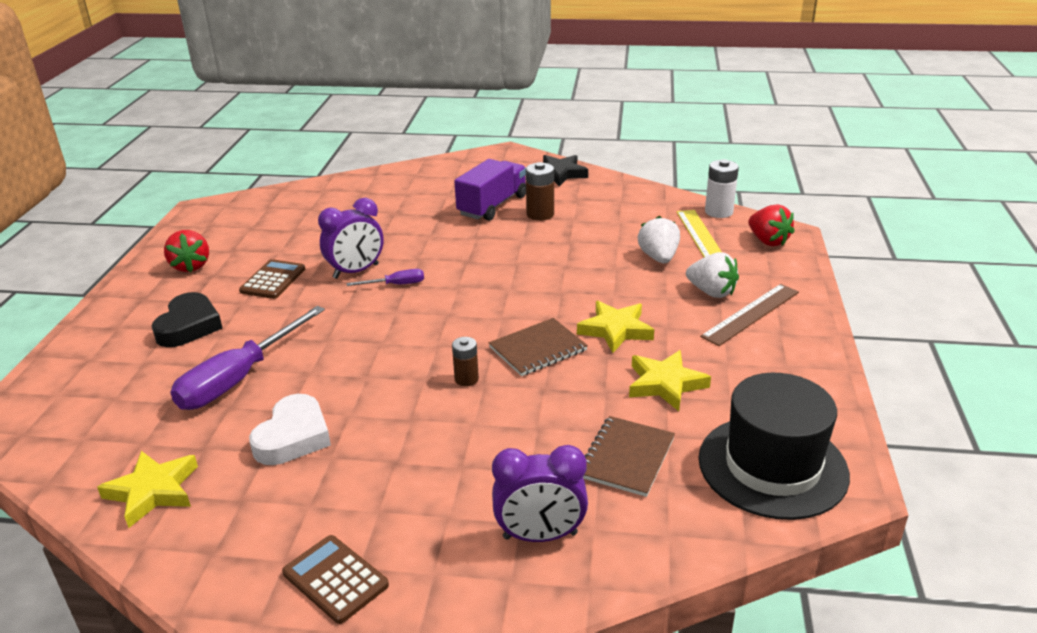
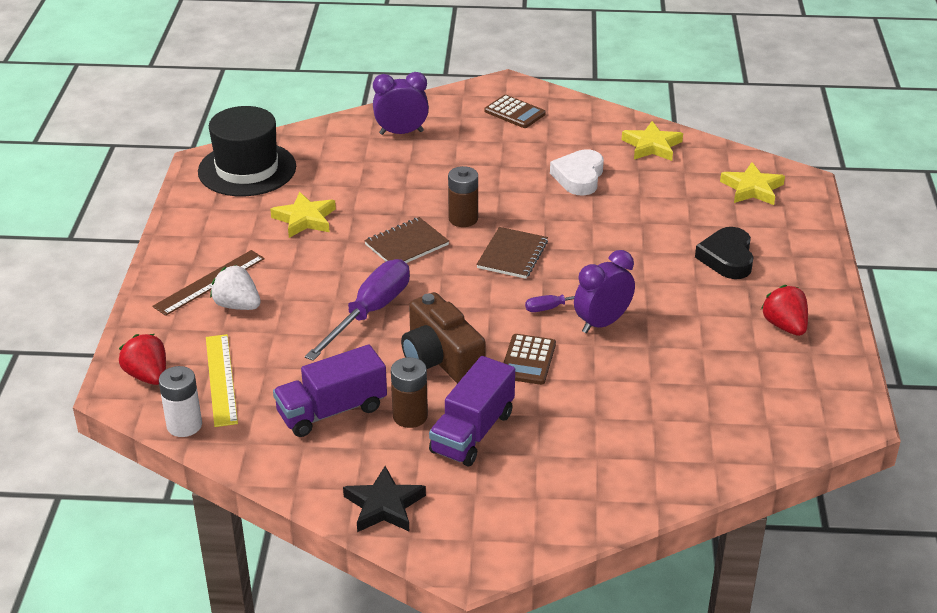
camera: 175 degrees right, 5 degrees up
purple screwdriver [170,306,325,410] -> purple screwdriver moved to [305,259,410,361]
brown calculator [239,259,305,299] -> brown calculator moved to [503,334,556,385]
brown battery [452,337,479,386] -> brown battery [448,166,478,227], size x1.52
yellow star [577,301,654,353] -> yellow star moved to [720,162,785,205]
brown notebook [583,416,675,497] -> brown notebook moved to [476,227,548,279]
white strawberry [638,216,680,263] -> none
none -> purple truck [273,344,387,437]
none -> brown camera [401,292,486,383]

